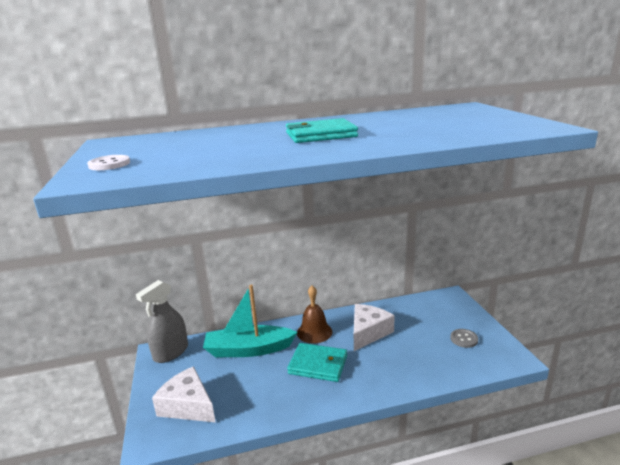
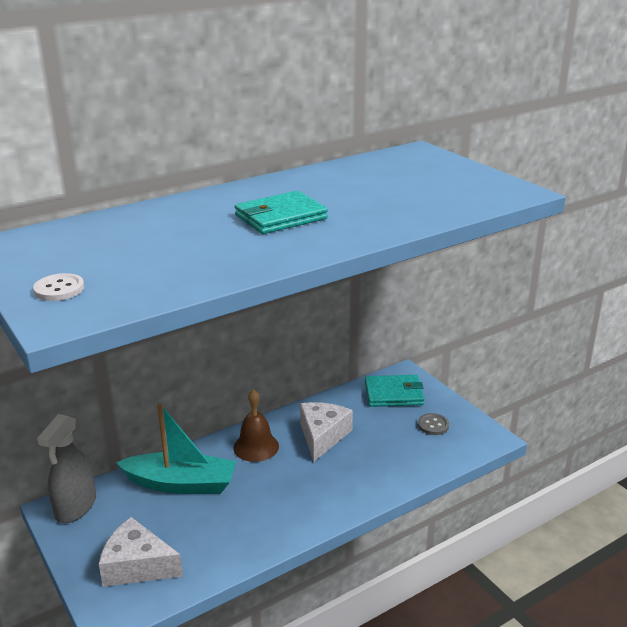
camera: 20 degrees left, 5 degrees up
turquoise boat [203,284,297,357] -> turquoise boat turned 150 degrees counterclockwise [116,403,237,494]
turquoise wallet [287,343,347,382] -> turquoise wallet moved to [365,375,424,407]

